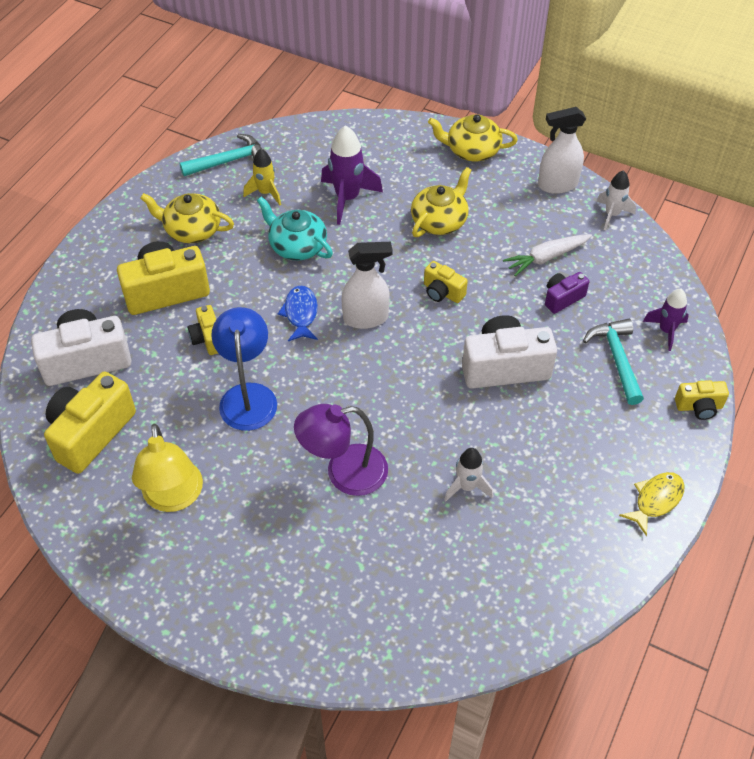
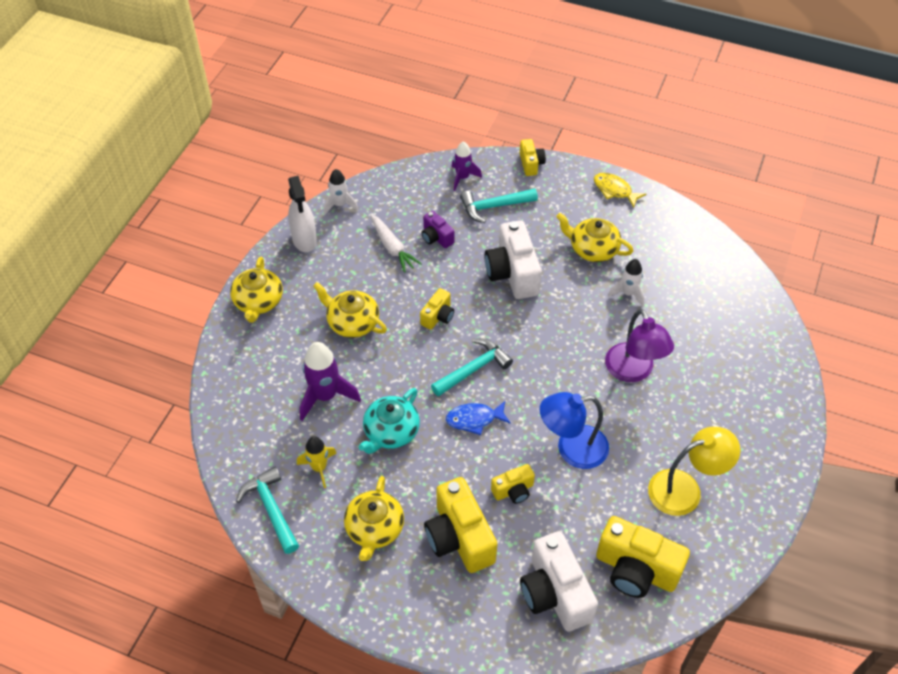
camera: 95 degrees left, 0 degrees up
white spray bottle [342,242,393,329] -> turquoise hammer [431,339,513,397]
none -> yellow teapot [556,213,633,262]

